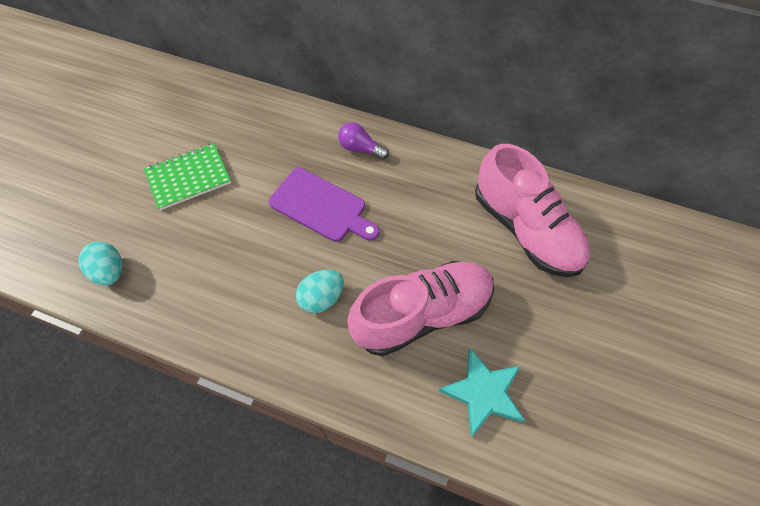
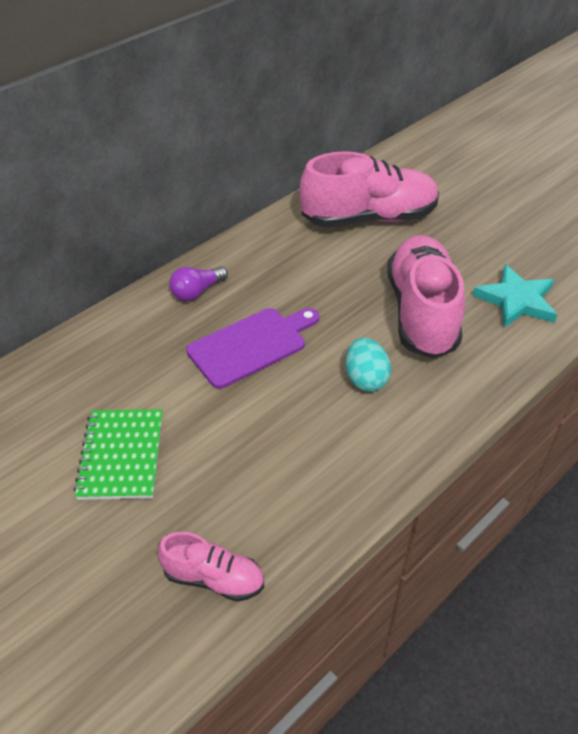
camera: 65 degrees left, 15 degrees down
turquoise egg [78,241,123,286] -> pink shoe [158,532,264,602]

